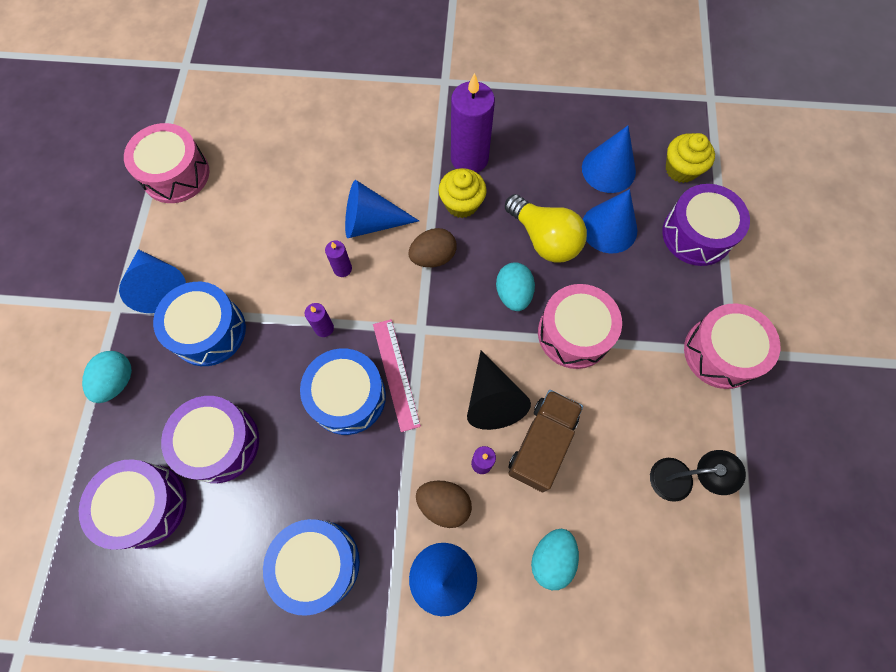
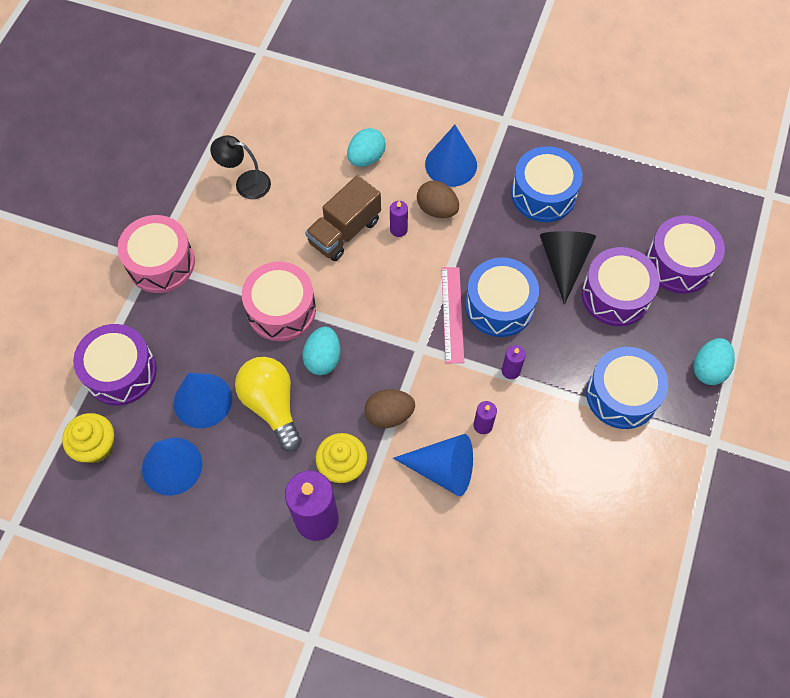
camera: 165 degrees left, 5 degrees down
blue cone [119,249,186,313] -> none
pink drum [124,123,210,203] -> none
black cone [467,350,531,430] -> black cone moved to [540,231,596,305]

